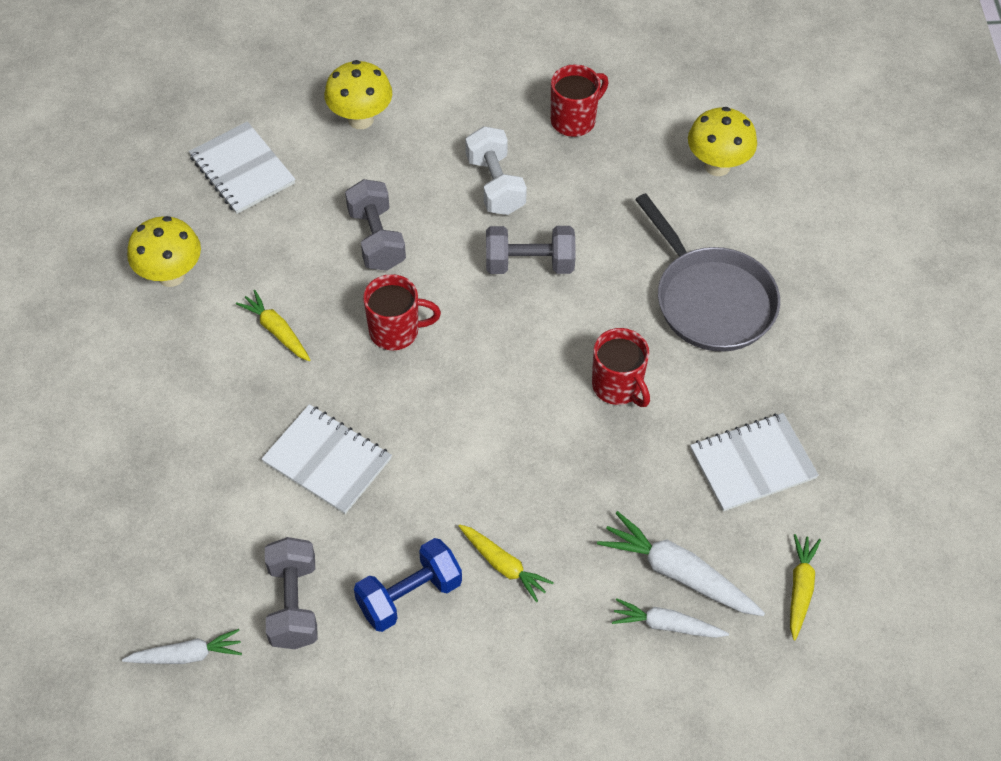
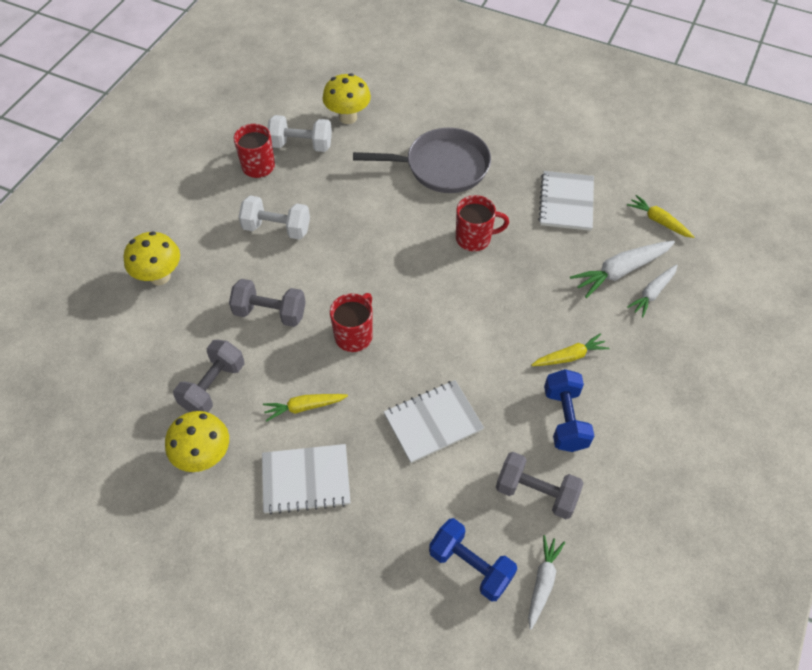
camera: 60 degrees left, 0 degrees up
white notebook [189,121,295,214] -> white notebook moved to [262,444,351,515]
grey dumbbell [486,226,575,274] -> grey dumbbell moved to [173,339,245,412]
none -> white dumbbell [267,115,332,152]
none -> blue dumbbell [429,518,517,602]

